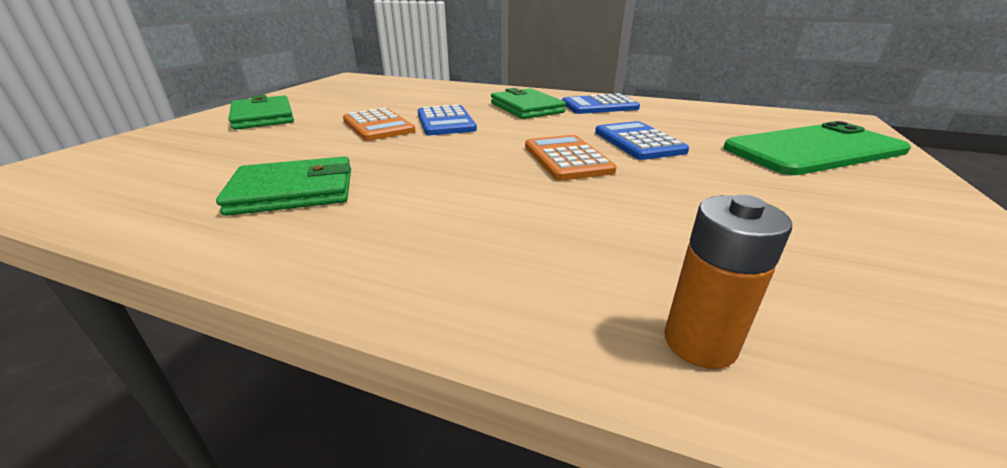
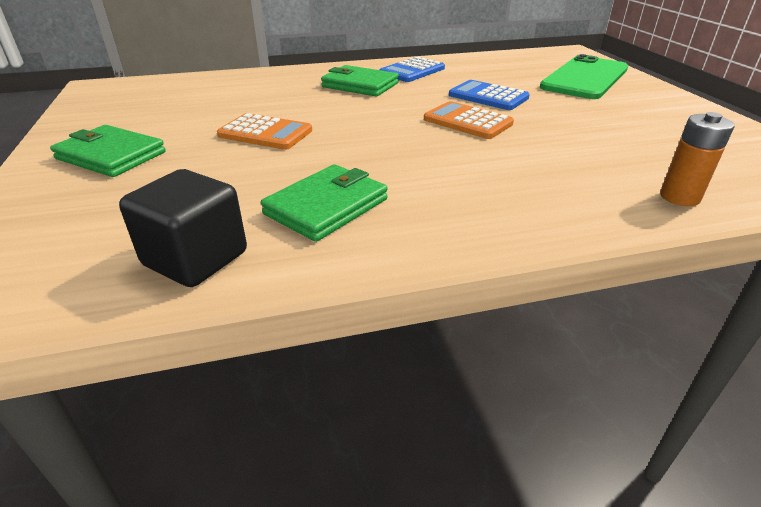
camera: 35 degrees left, 5 degrees up
blue calculator [418,105,477,135] -> none
none -> black cube [119,169,247,287]

